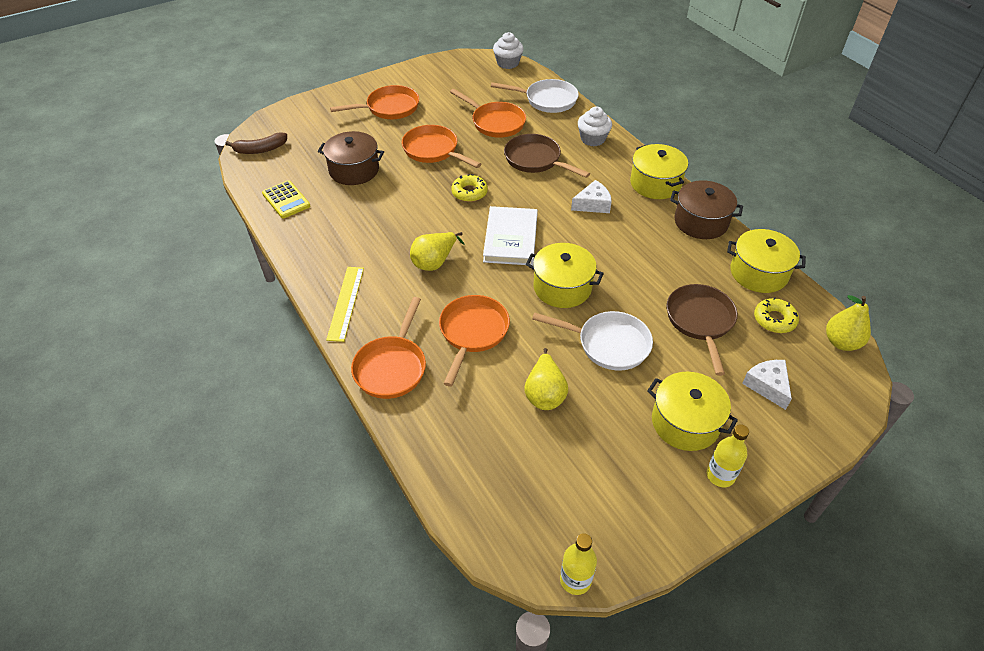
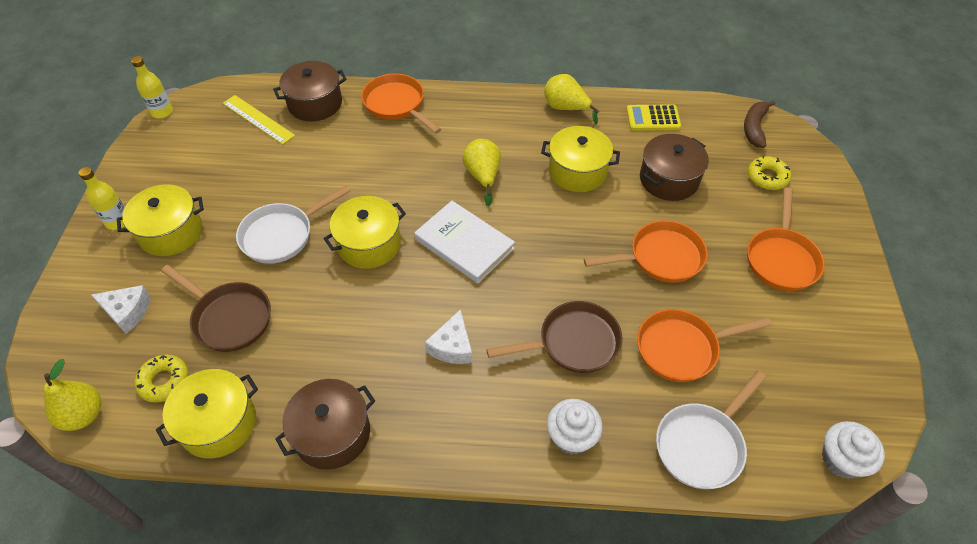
camera: 125 degrees right, 5 degrees up
yellow ruler [326,267,364,342] -> yellow ruler moved to [223,95,295,144]
orange pan [439,295,510,387] -> none
yellow donut [451,174,488,202] -> yellow donut moved to [748,155,792,190]
yellow pear [524,348,568,410] -> yellow pear moved to [544,74,600,125]
yellow pot [630,144,688,199] -> yellow pot moved to [541,126,620,192]
none -> brown pot [273,61,347,121]

